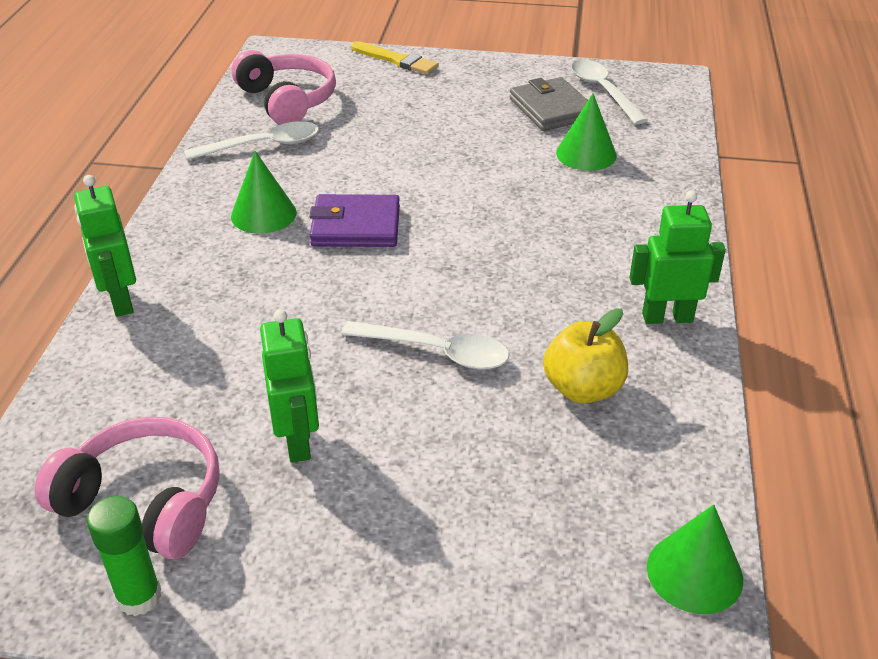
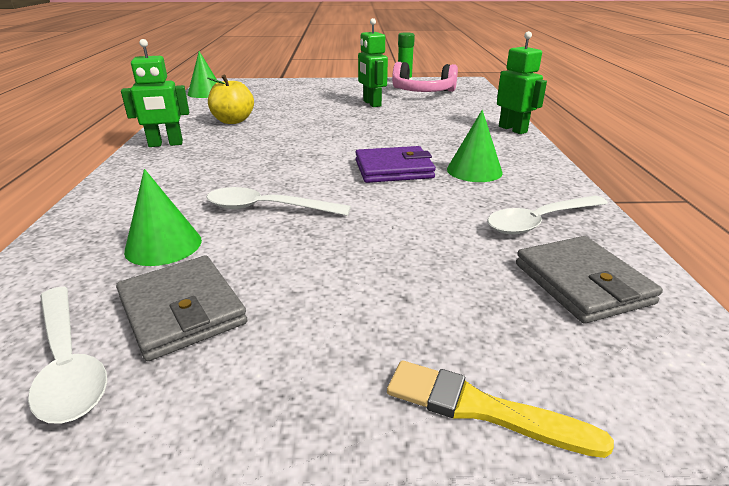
camera: 170 degrees right, 10 degrees down
pink headphones [232,50,336,125] -> grey wallet [516,236,663,323]
white spoon [341,321,509,370] -> white spoon moved to [207,187,351,216]

